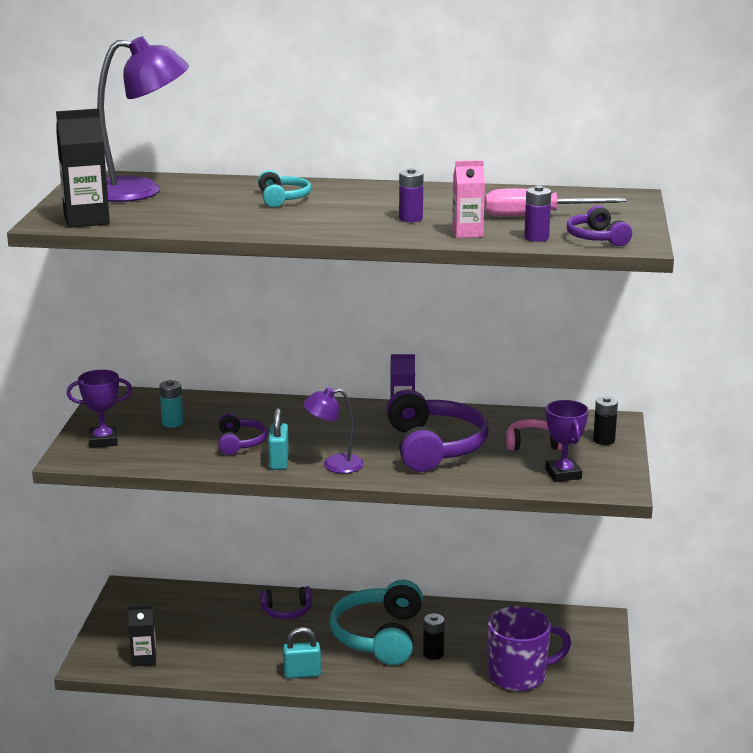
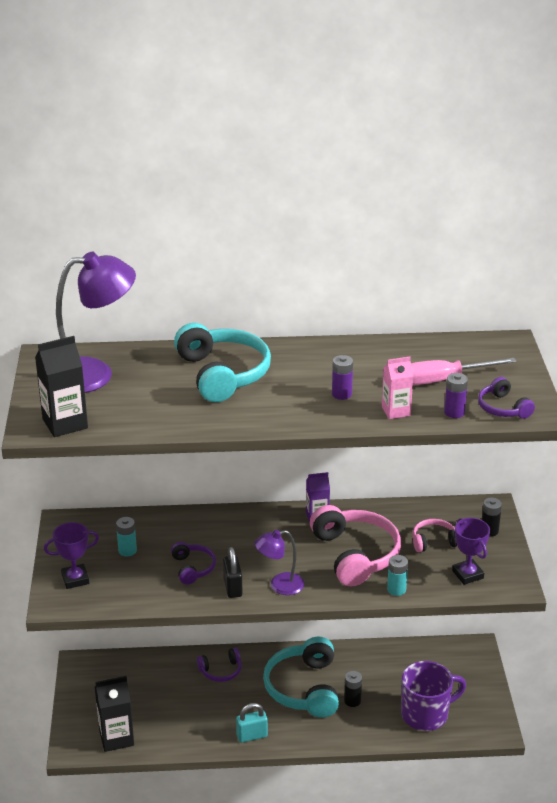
camera: 10 degrees left, 10 degrees up
black carton [128,604,156,667] -> black carton [95,676,134,752], size x1.54
turquoise headphones [258,170,311,207] -> turquoise headphones [174,323,271,402], size x1.94
turquoise padlock [268,408,289,470] -> black padlock [223,547,242,598]
purple headphones [386,389,489,472] -> pink headphones [310,505,401,586]
none -> turquoise battery [387,555,408,596]

